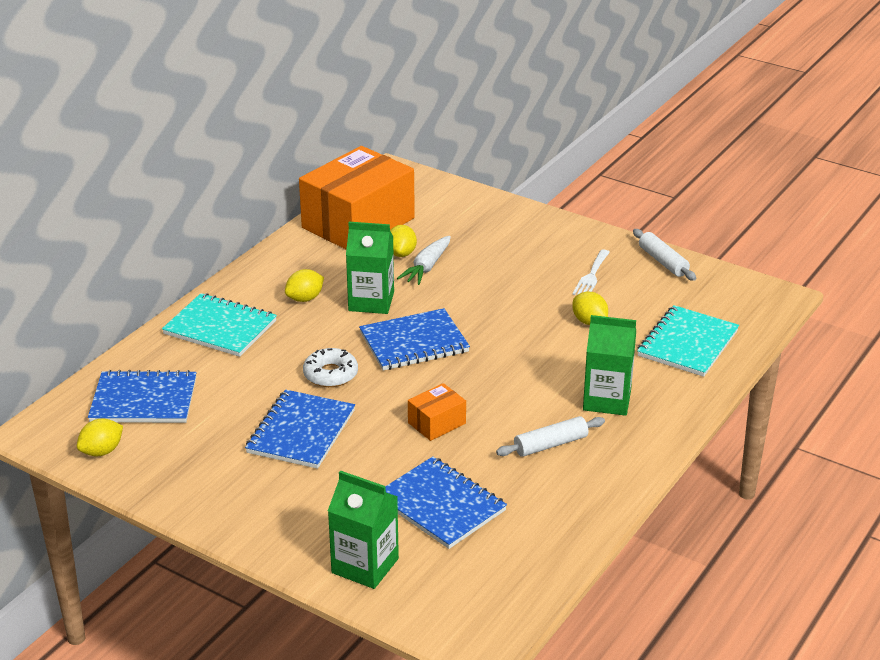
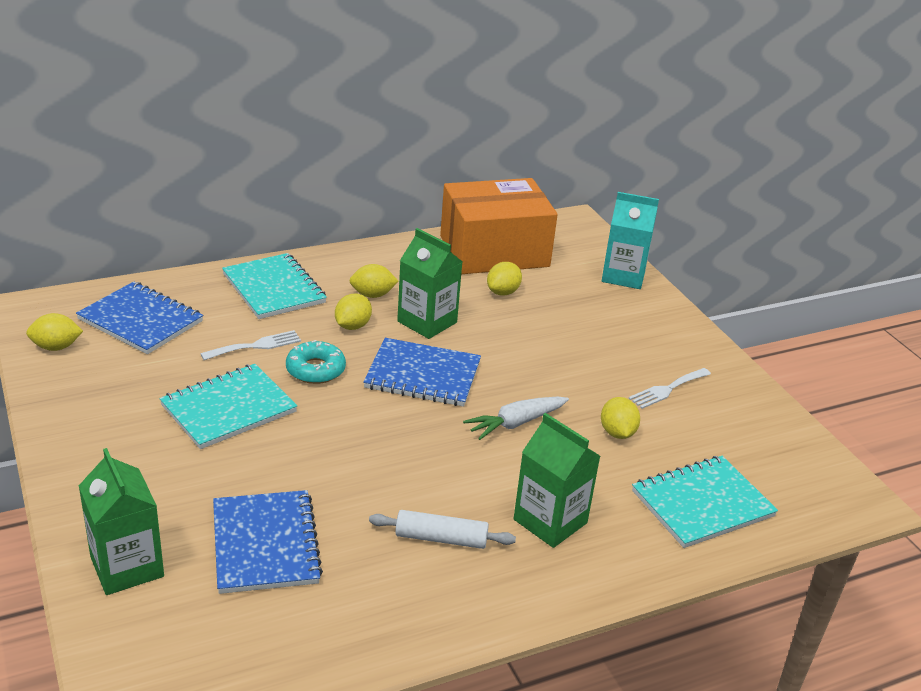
camera: 30 degrees right, 0 degrees up
blue notebook [245,390,355,469] -> turquoise notebook [159,364,297,449]
white donut [303,348,358,387] -> turquoise donut [286,340,346,384]
white carrot [397,236,451,285] -> white carrot moved to [463,397,569,440]
orange box [408,383,466,441] -> none
white rolling pin [633,229,696,281] -> none
none -> white fork [200,330,301,360]
none -> yellow lemon [335,294,372,330]
none -> turquoise carton [602,192,659,289]

